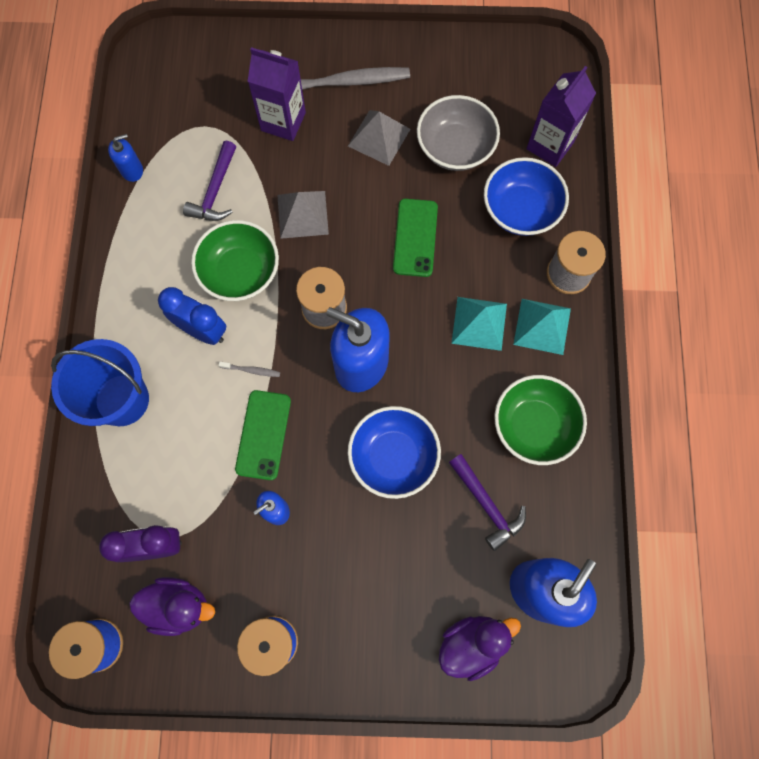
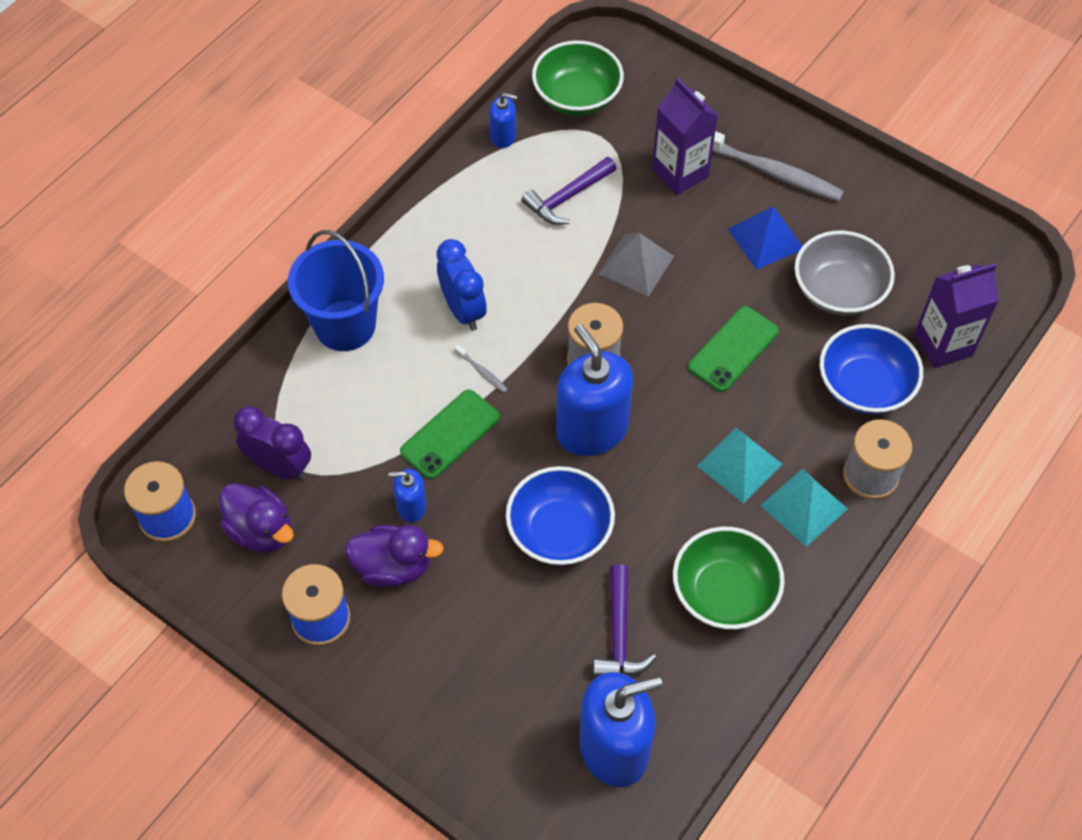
camera: 35 degrees right, 15 degrees down
green bowl [191,220,279,301] -> green bowl moved to [532,41,624,116]
grey pyramid [348,110,410,166] -> blue pyramid [728,206,802,270]
purple duck [439,616,521,681] -> purple duck moved to [345,525,444,587]

